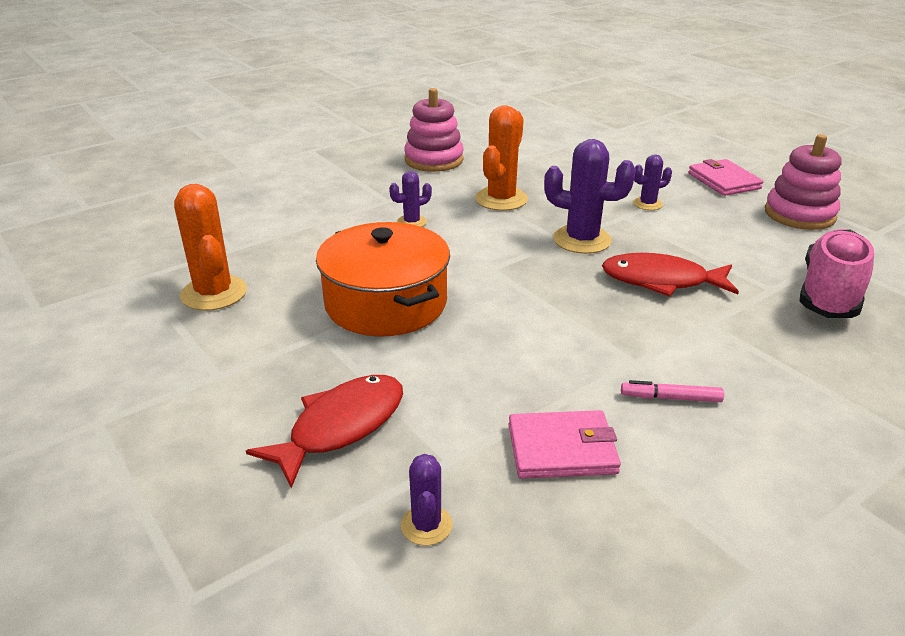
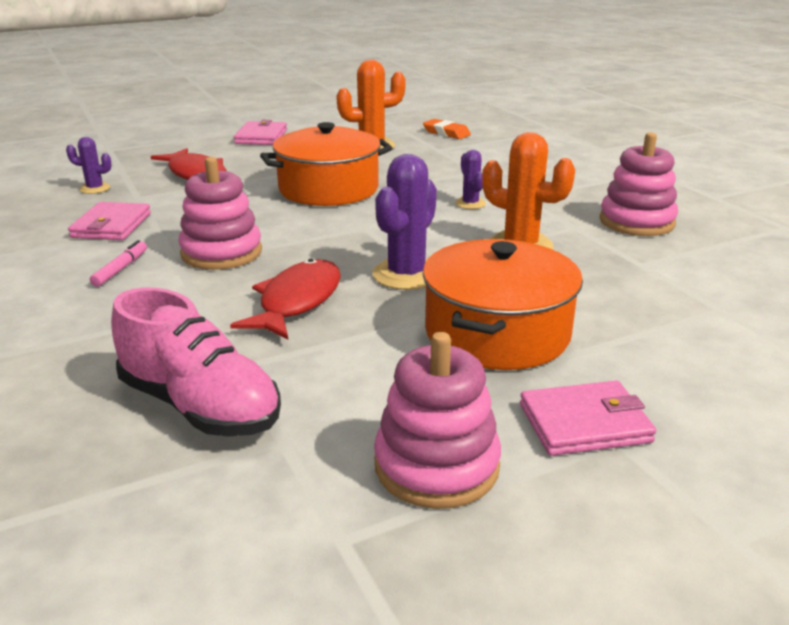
camera: 100 degrees right, 5 degrees down
purple cactus [633,154,672,210] -> orange pot [422,239,583,370]
none -> pink stacking toy [179,157,262,270]
none -> pink wallet [234,120,287,145]
none -> orange eraser [423,119,471,139]

